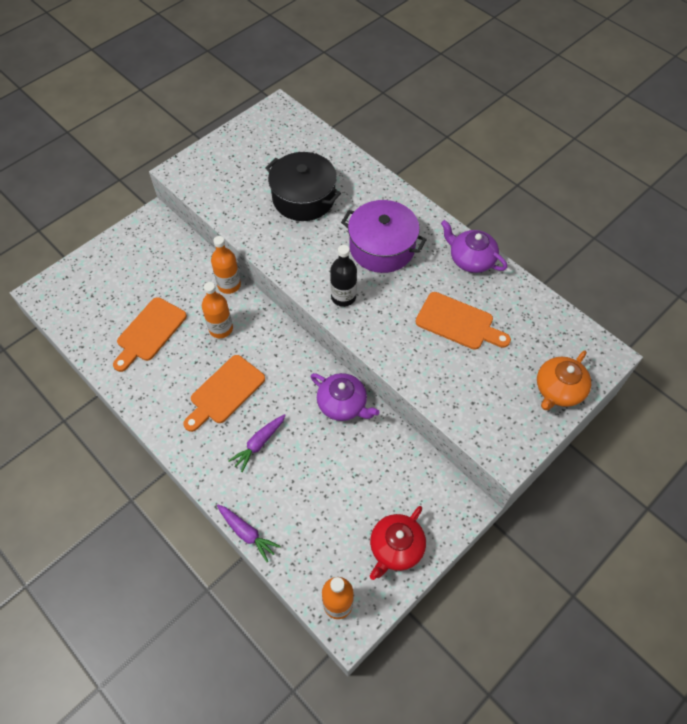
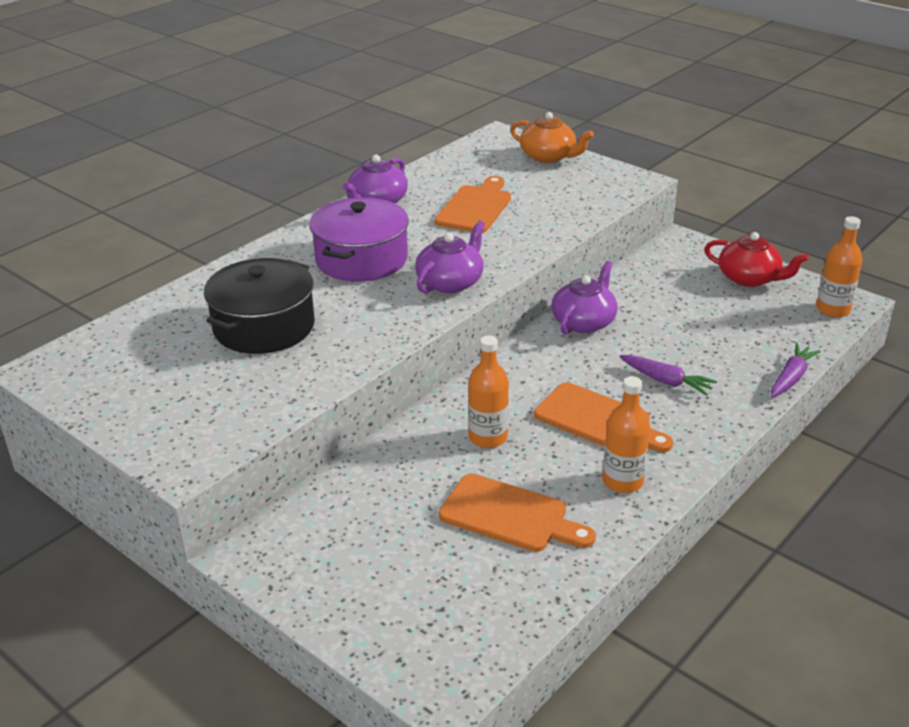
camera: 95 degrees left, 25 degrees down
orange bottle [211,236,241,294] -> orange bottle moved to [602,376,650,493]
black bottle [330,245,357,307] -> purple teapot [415,220,485,293]

